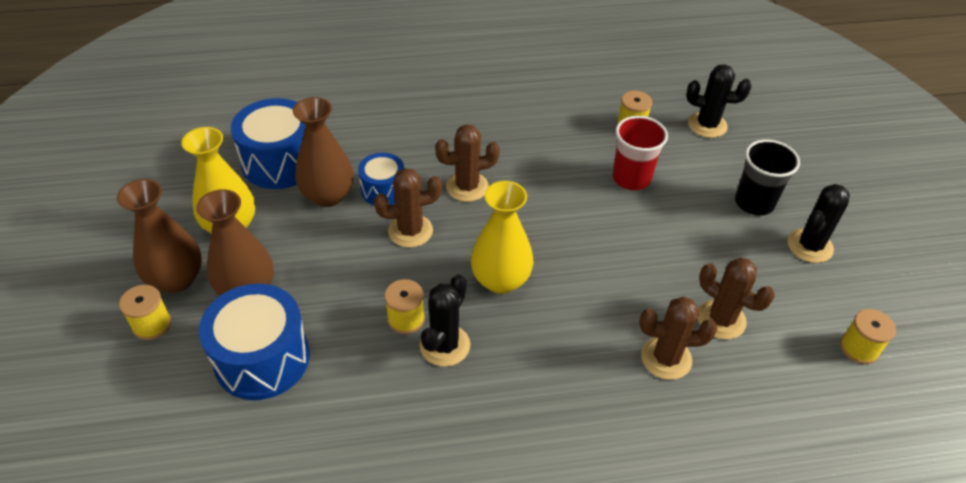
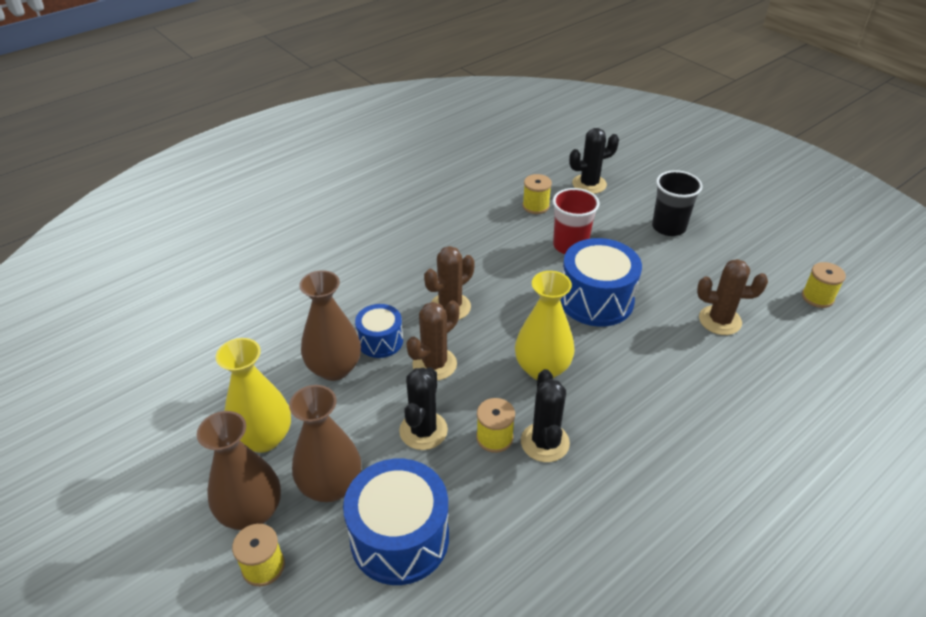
camera: 30 degrees left, 5 degrees down
blue drum [231,98,305,189] -> blue drum moved to [560,238,642,327]
brown cactus [639,296,718,380] -> none
black cactus [788,184,850,263] -> black cactus moved to [399,367,448,450]

